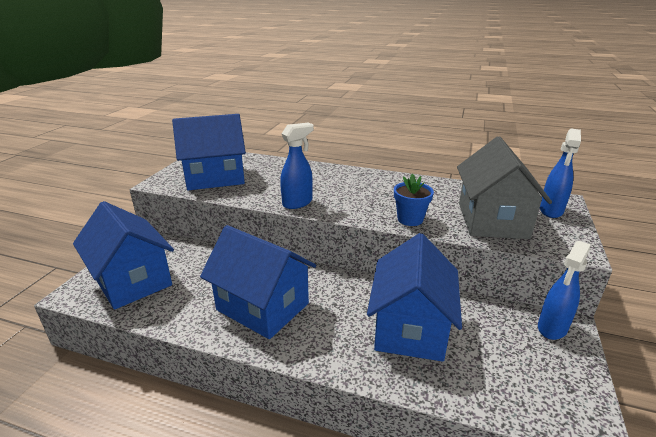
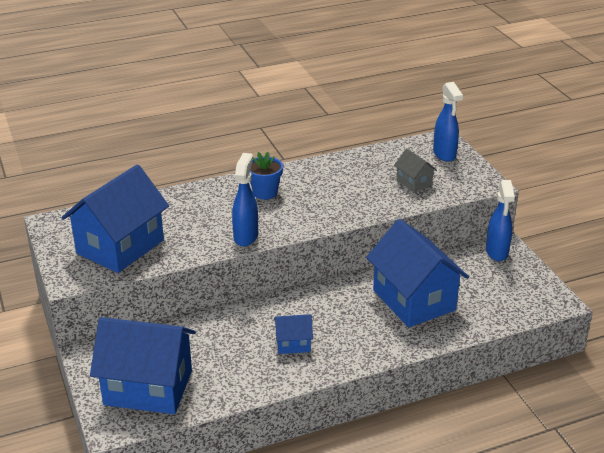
camera: 40 degrees left, 5 degrees up
blue house [200,225,316,339] -> blue house [274,314,313,354], size x0.46
blue flower pot [394,174,434,226] -> blue flower pot moved to [250,152,283,200]
grey house [457,136,552,239] -> grey house [394,149,437,192], size x0.46

